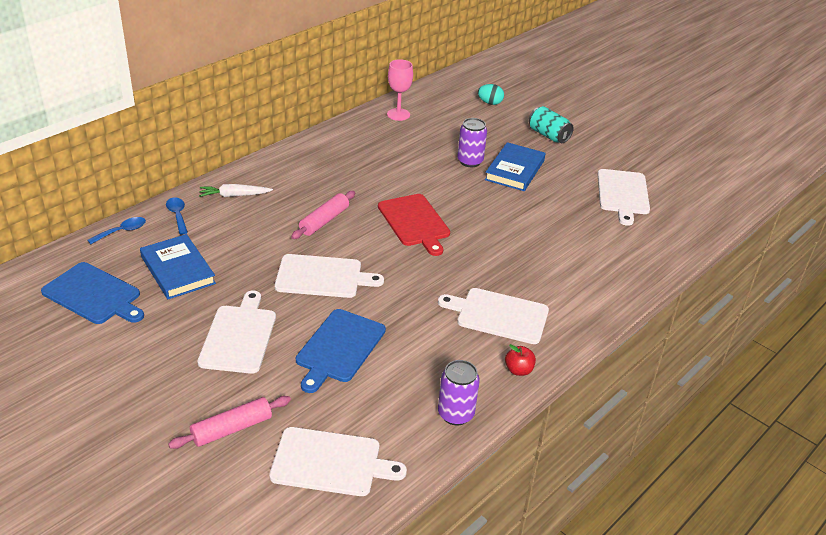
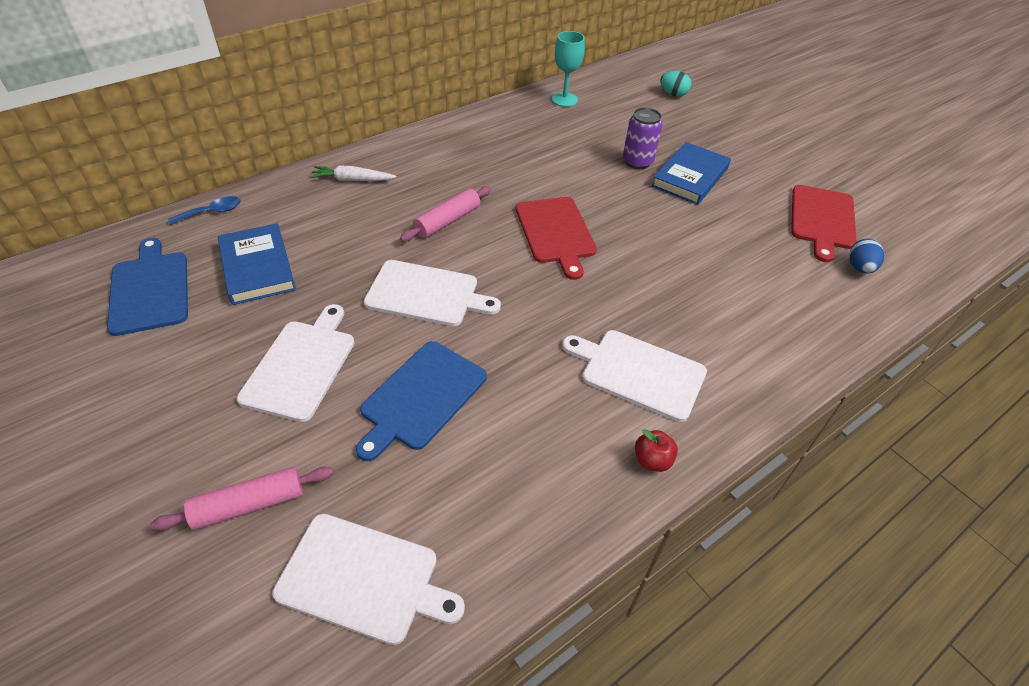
camera: 10 degrees right, 10 degrees up
blue cutting board [41,262,144,324] -> blue cutting board turned 150 degrees counterclockwise [107,238,188,336]
blue spoon [166,197,188,234] -> none
pink goblet [387,59,413,121] -> turquoise goblet [552,31,585,107]
purple can [438,360,480,426] -> none
turquoise can [528,106,574,143] -> none
white cutting board [598,169,650,226] -> red cutting board [791,185,857,262]
none -> blue egg [849,239,884,274]

